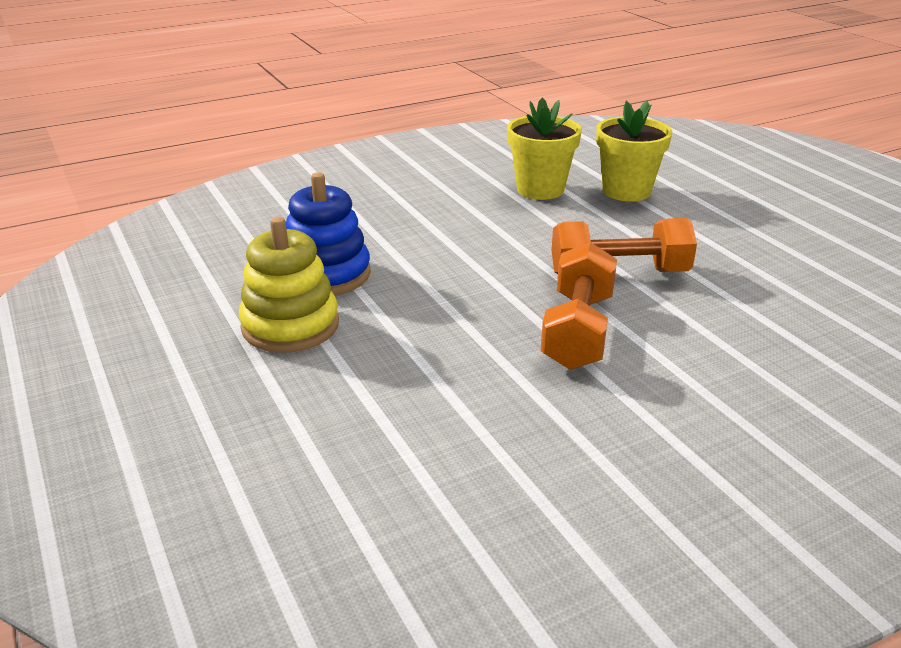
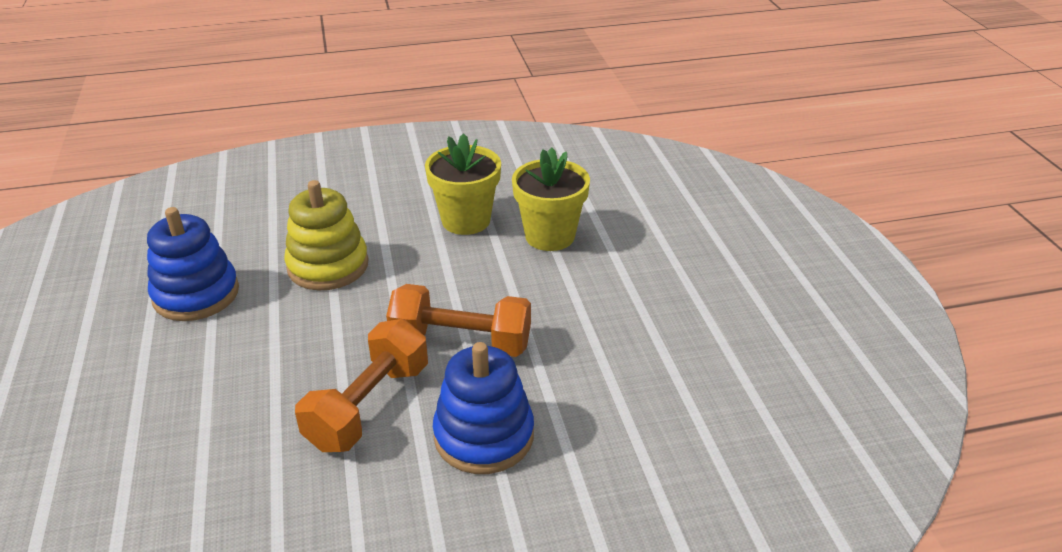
camera: 15 degrees right, 5 degrees up
yellow stacking toy [239,217,339,353] -> yellow stacking toy moved to [284,180,369,291]
none -> blue stacking toy [433,342,534,474]

